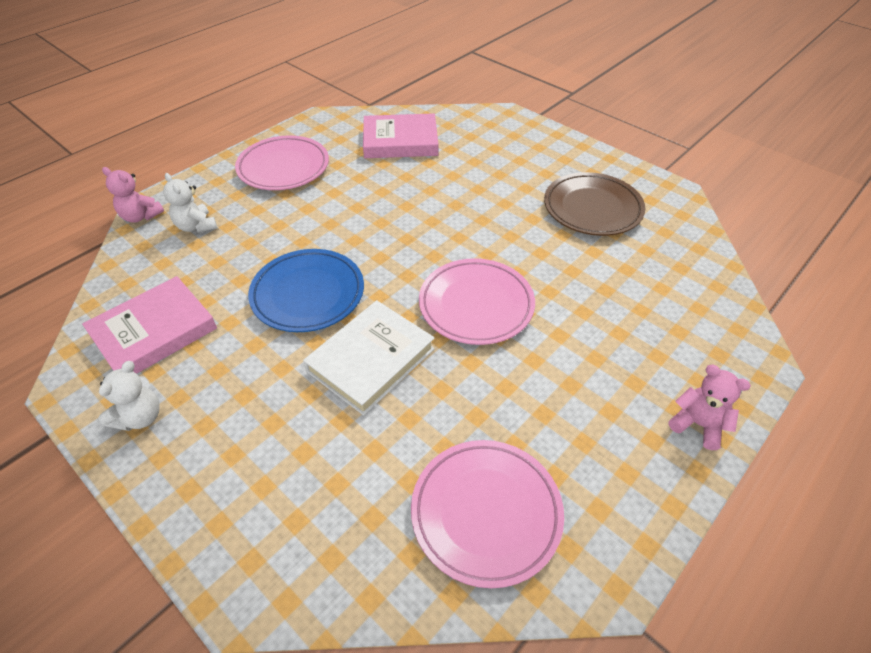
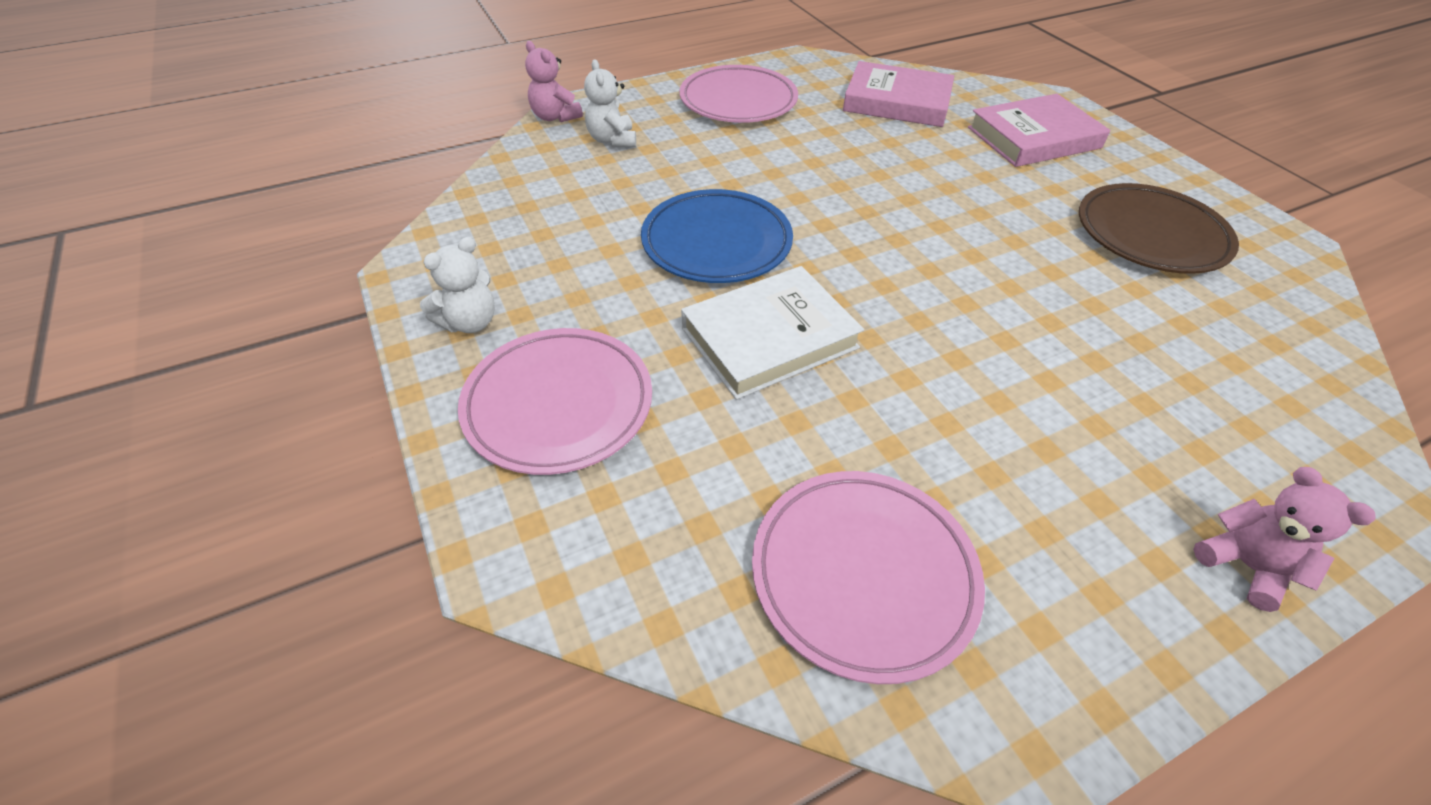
camera: 20 degrees right, 0 degrees up
pink book [82,276,217,374] -> pink book moved to [968,94,1110,167]
pink plate [419,258,535,345] -> pink plate moved to [458,328,652,475]

